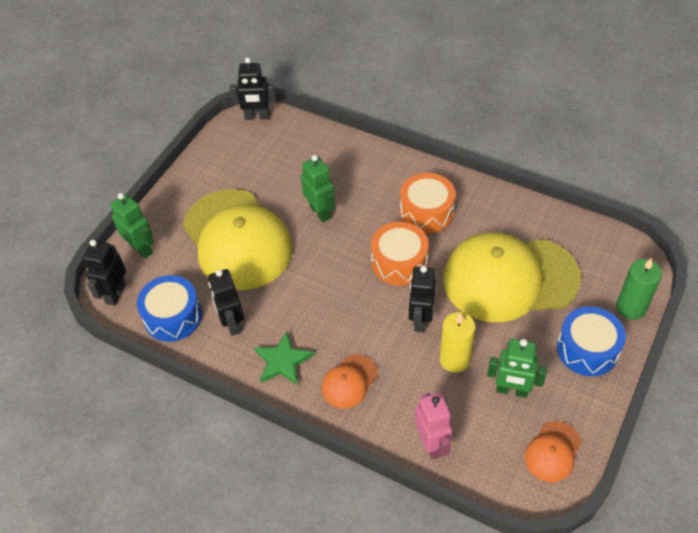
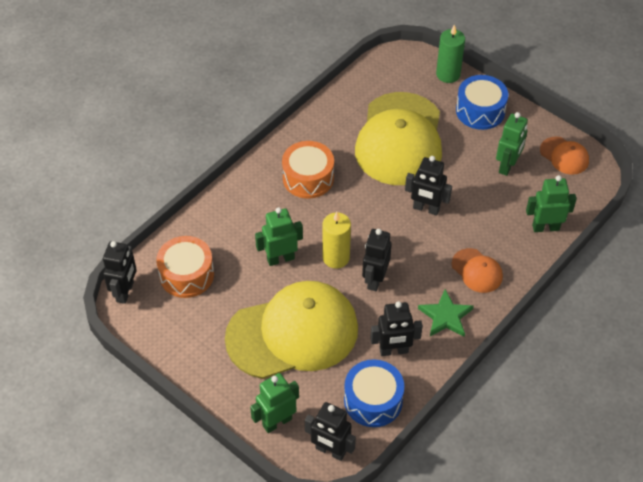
camera: 80 degrees left, 0 degrees up
orange drum [371,222,429,285] -> orange drum moved to [156,236,214,298]
pink robot [415,393,452,460] -> green robot [526,175,577,232]
yellow candle [440,312,475,373] -> yellow candle moved to [323,212,351,268]
none -> black robot [362,229,392,291]

